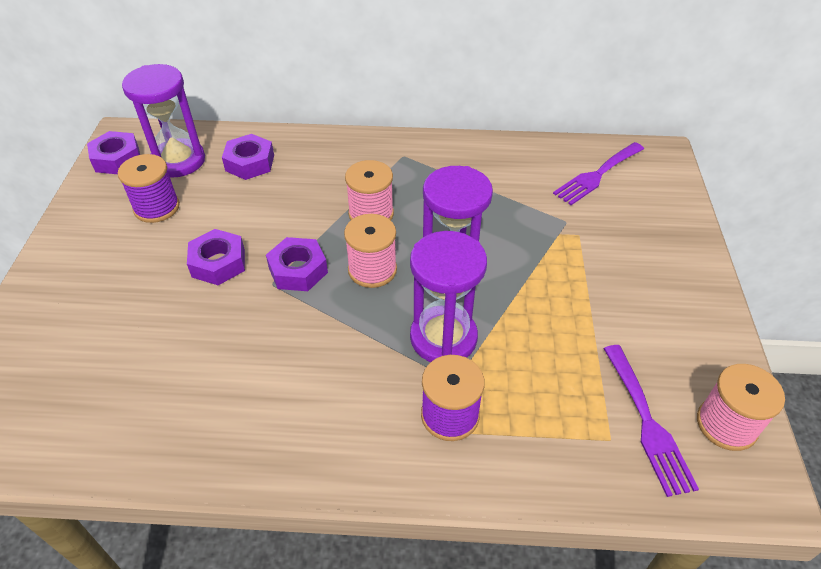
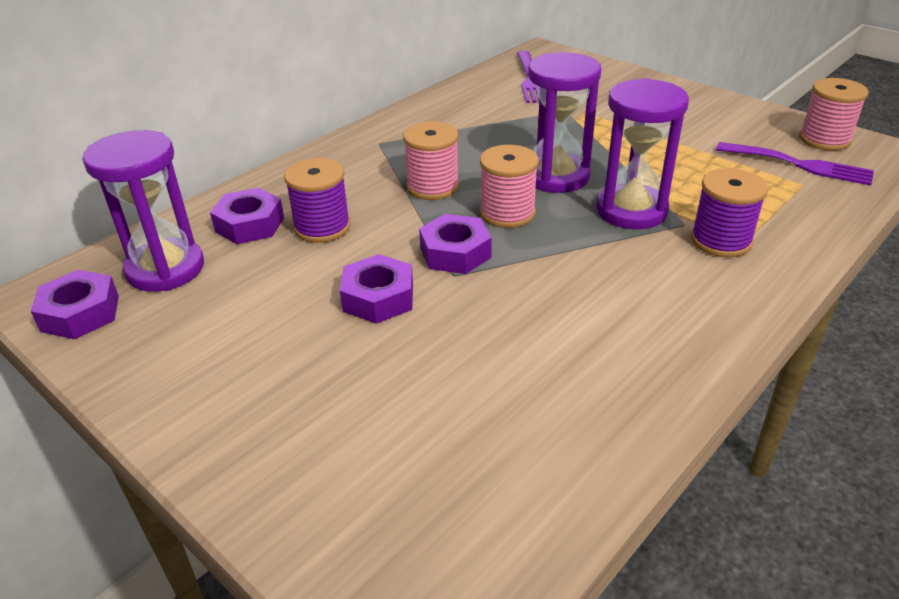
camera: 50 degrees left, 10 degrees down
purple spool [118,154,180,223] -> purple spool moved to [284,158,351,243]

